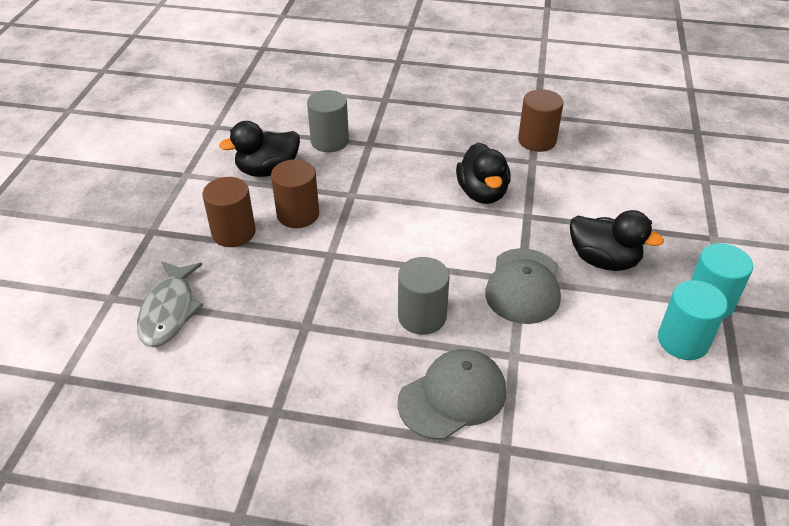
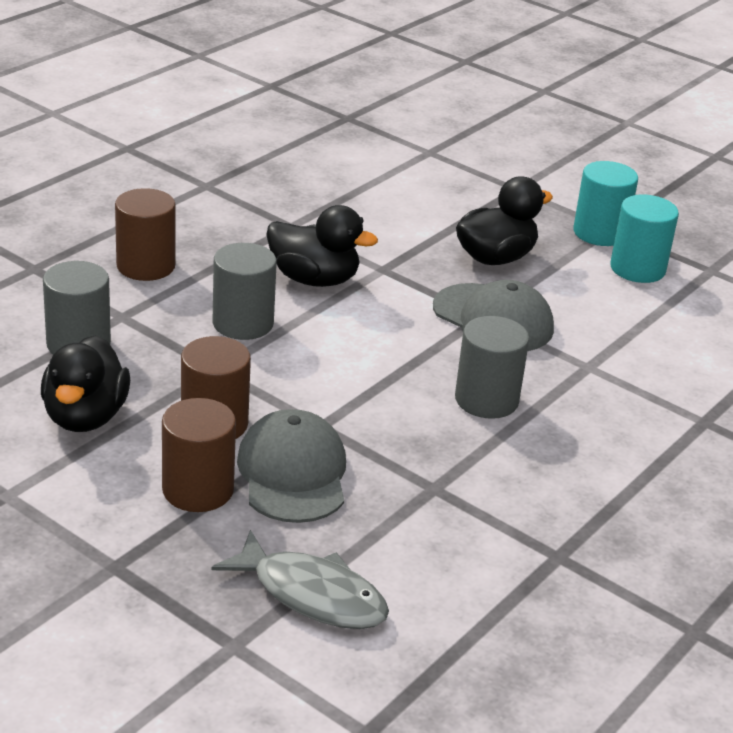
camera: 65 degrees left, 10 degrees down
grey cap [397,349,506,440] -> grey cap moved to [237,409,346,523]
brown cylinder [518,89,564,152] -> brown cylinder moved to [115,188,176,281]
none -> grey cylinder [213,243,277,340]

